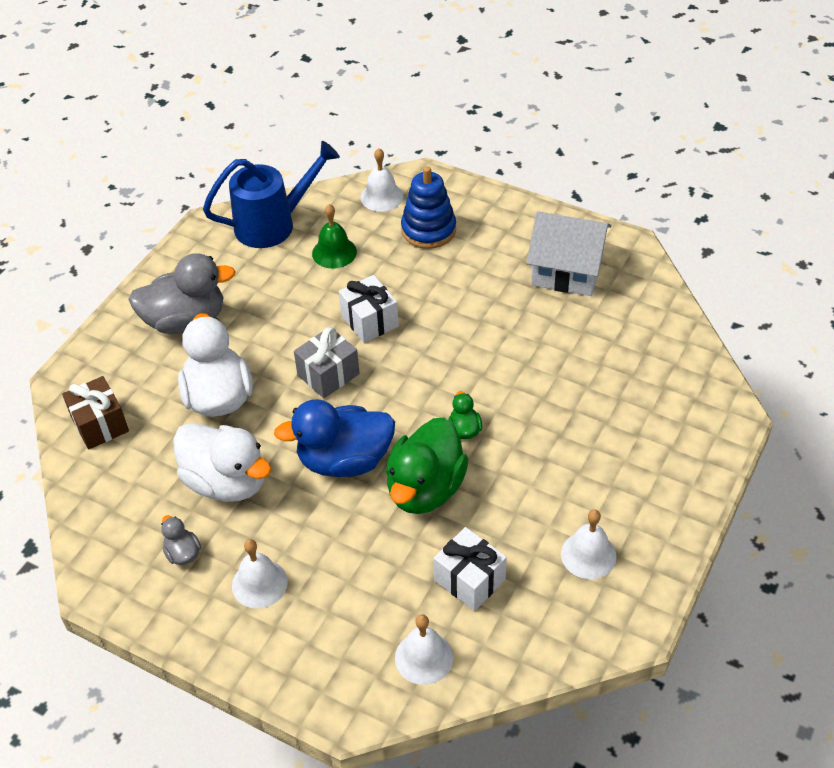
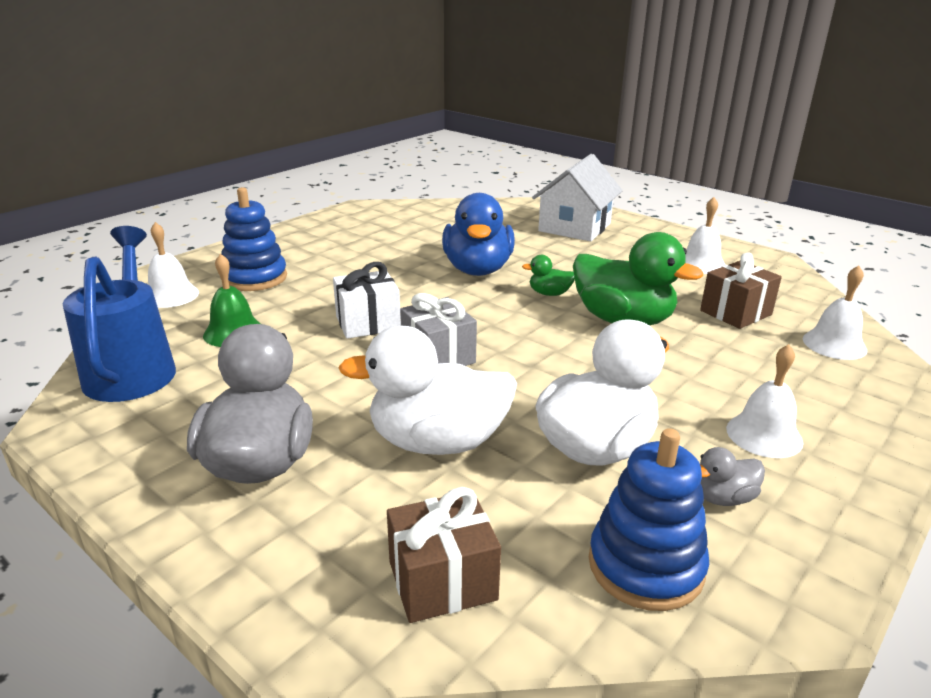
camera: 80 degrees left, 20 degrees down
blue duck [274,399,395,477] -> blue duck moved to [442,193,515,276]
white gift [434,527,507,611] -> brown gift [700,253,782,329]
white house [527,211,612,296] -> white house moved to [532,154,623,241]
none -> blue stacking toy [589,428,709,611]

